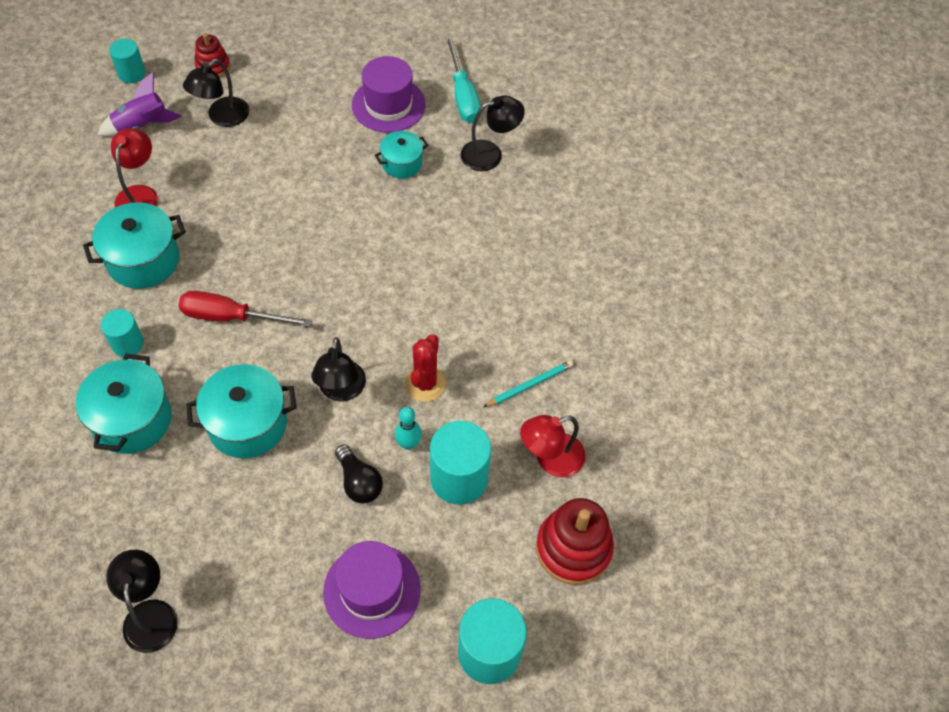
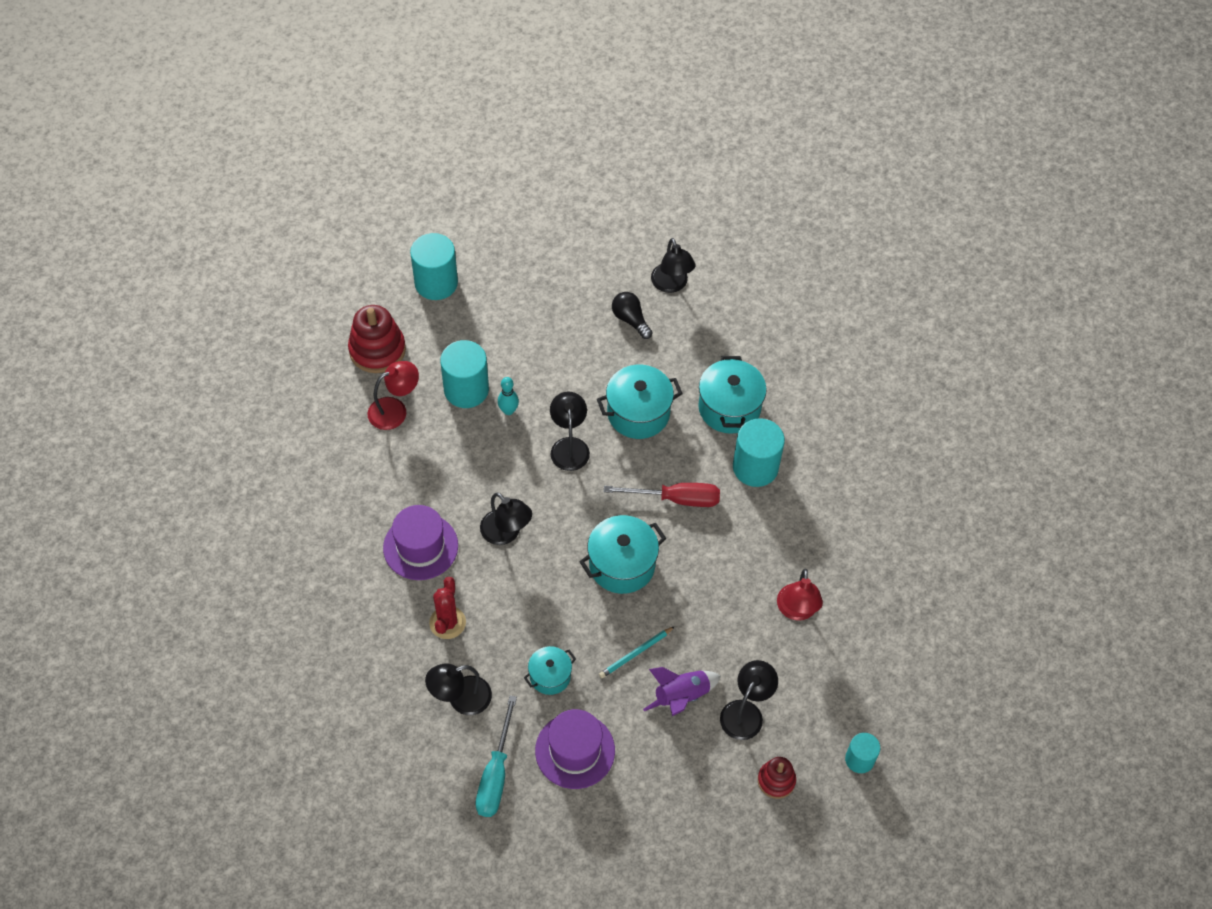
camera: 175 degrees right, 0 degrees up
turquoise pot [83,202,186,289] -> turquoise pot moved to [579,515,666,594]
purple rocket [98,72,182,137] -> purple rocket moved to [643,667,721,716]
turquoise cylinder [101,309,144,357] -> turquoise cylinder [733,418,785,487], size x1.71
purple hat [323,541,421,639] -> purple hat moved to [383,505,458,580]
black light bulb [335,444,383,504] -> black light bulb moved to [612,292,653,339]
red cactus [405,334,446,402] -> red cactus moved to [429,577,466,639]
turquoise screwdriver [445,35,481,123] -> turquoise screwdriver turned 150 degrees counterclockwise [476,696,517,817]
turquoise pencil [484,360,574,407] -> turquoise pencil moved to [599,626,675,678]
none -> black lamp [480,492,532,545]

